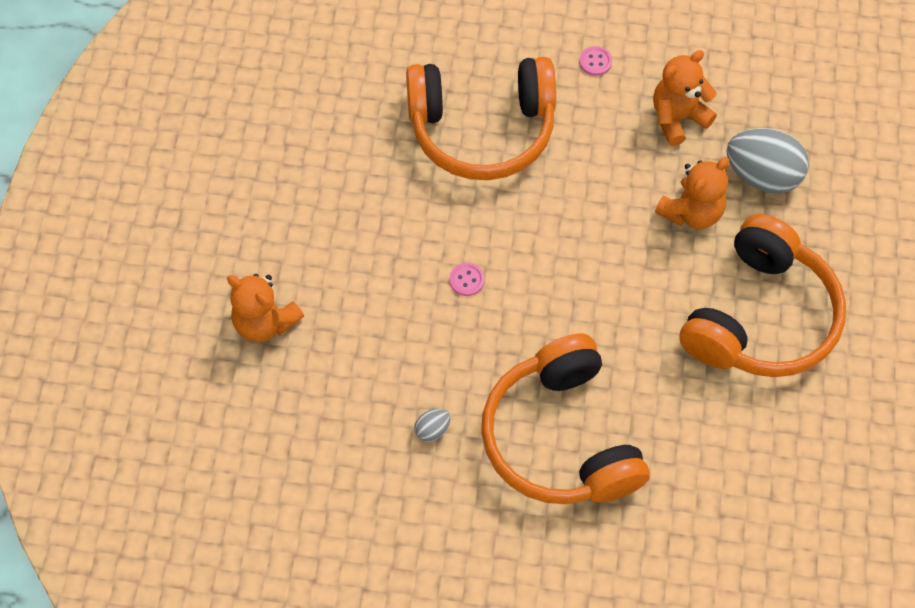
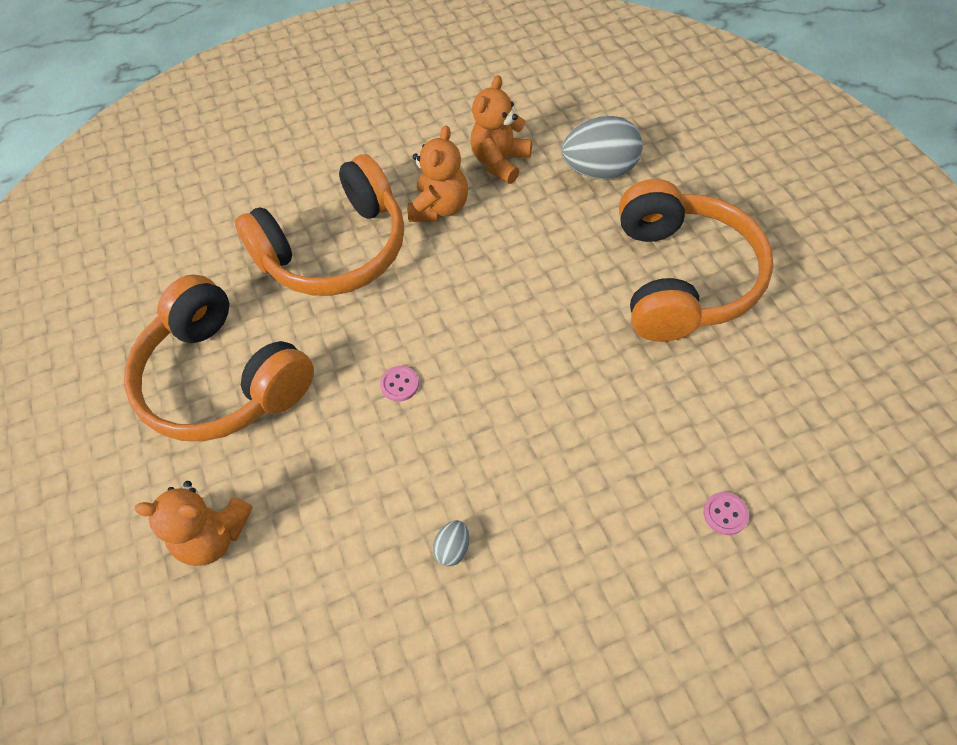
camera: 25 degrees left, 5 degrees down
orange headphones [481,334,650,504] -> orange headphones moved to [124,274,314,442]
pink button [579,46,612,76] -> pink button moved to [703,492,749,535]
orange teddy bear [655,157,729,229] -> orange teddy bear moved to [407,126,468,222]

